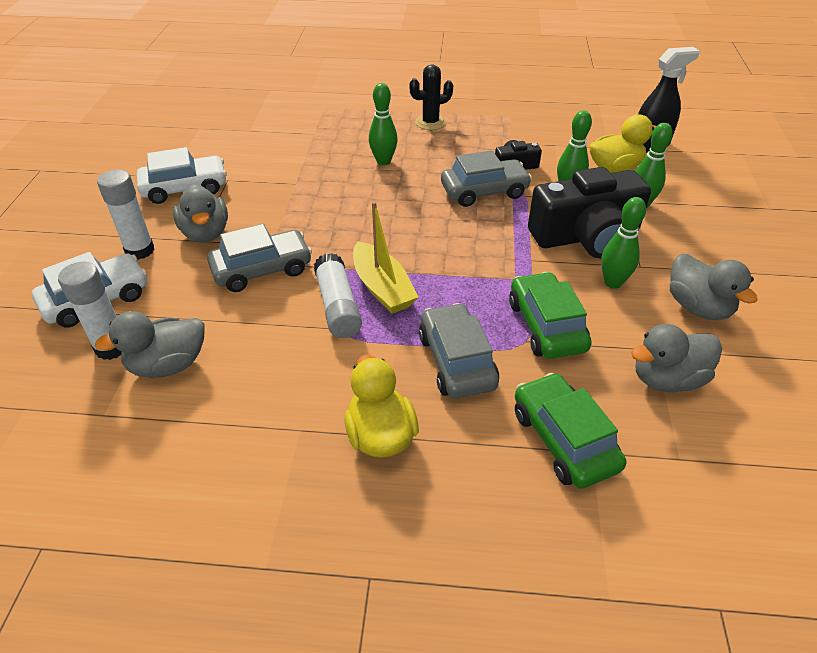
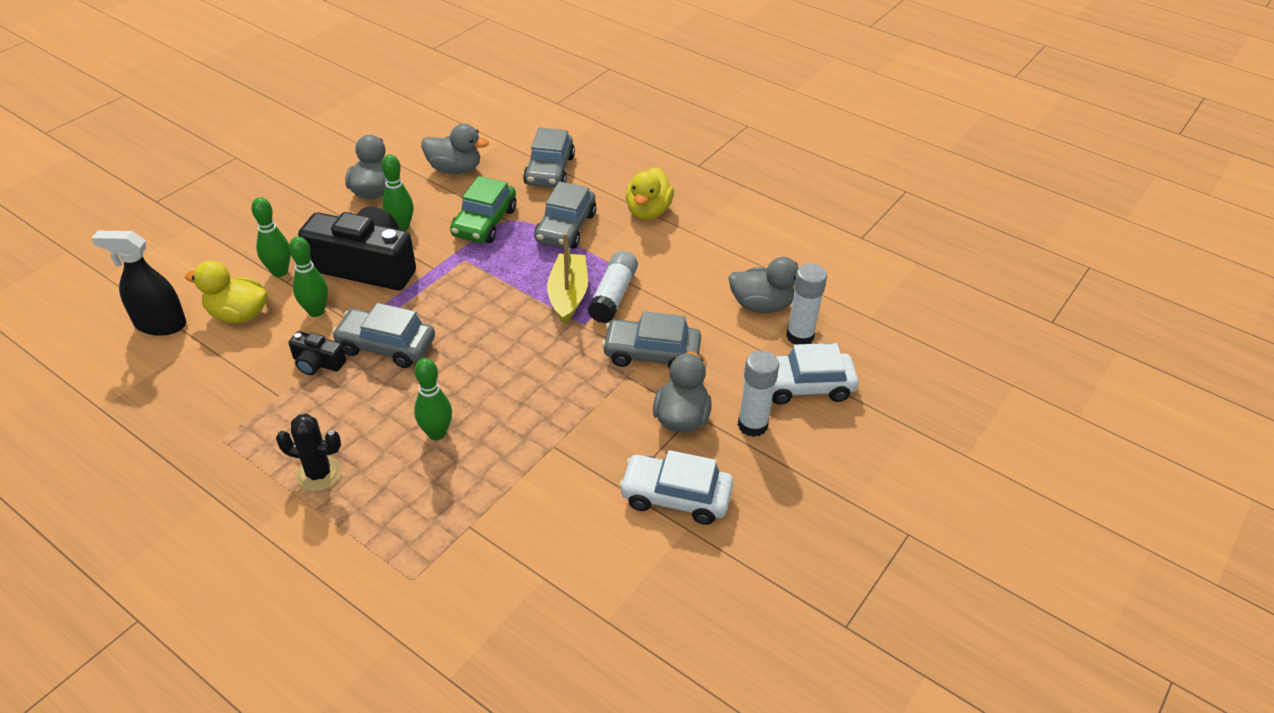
camera: 150 degrees left, 0 degrees up
green car [515,373,626,489] -> grey car [523,127,575,188]

